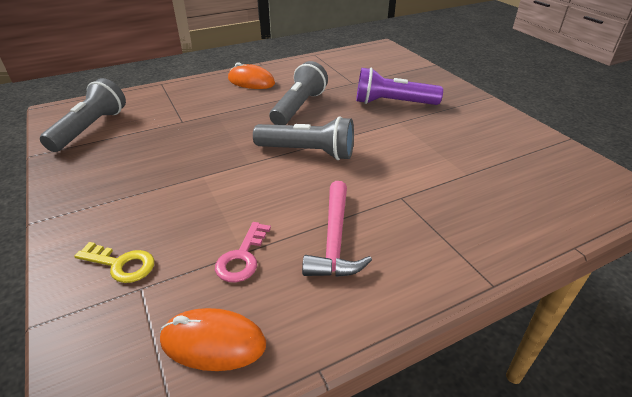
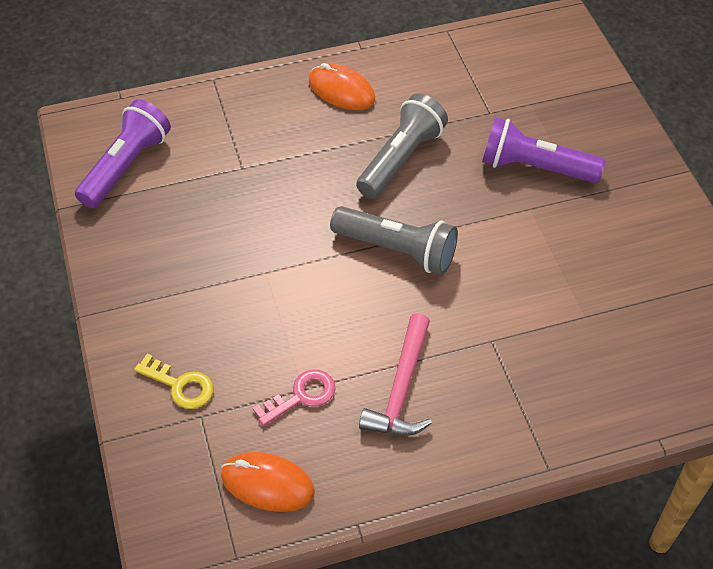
camera: 10 degrees right, 15 degrees up
grey flashlight [40,78,126,152] -> purple flashlight [75,99,171,208]
pink key [215,222,271,282] -> pink key turned 150 degrees counterclockwise [253,369,336,426]

